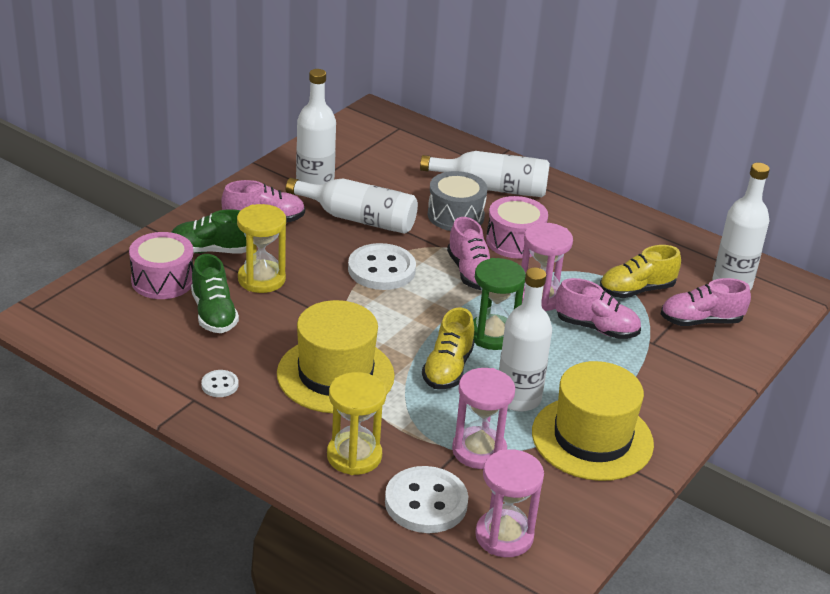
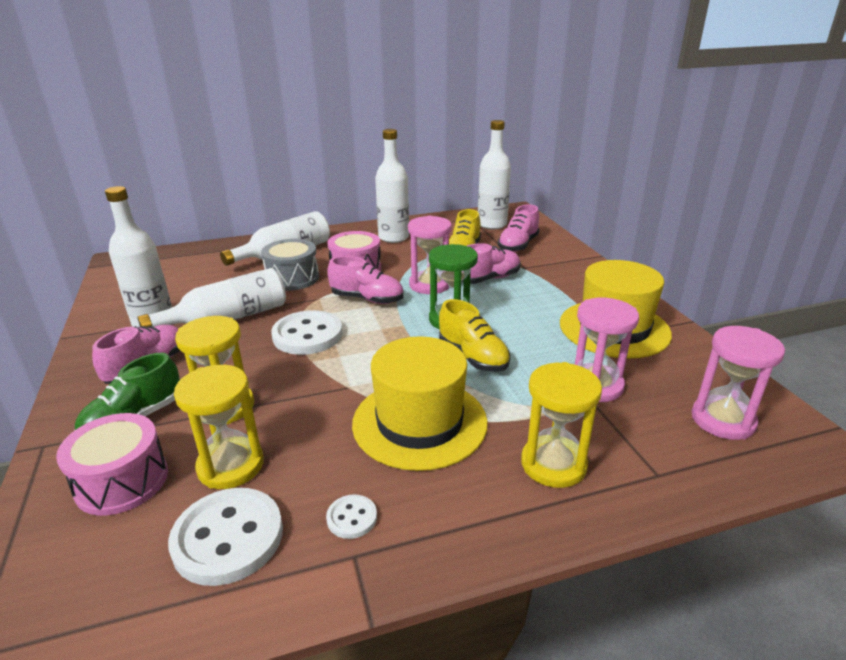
camera: 50 degrees left, 5 degrees down
green shoe [191,254,239,333] -> yellow hourglass [174,365,264,489]
white button [385,466,468,533] -> white button moved to [168,488,283,586]
white bottle [499,267,552,412] -> white bottle moved to [375,129,409,243]

